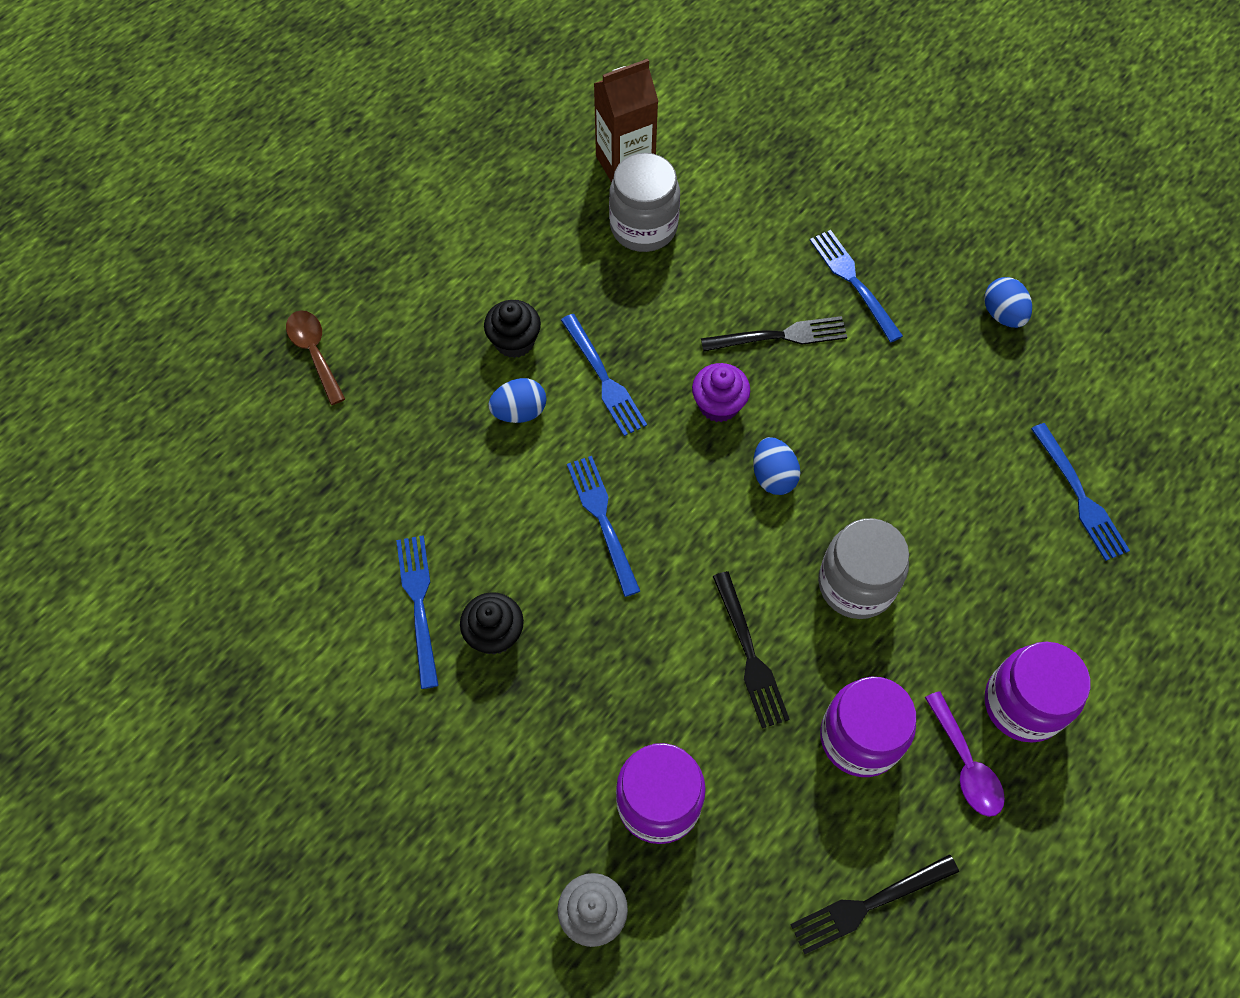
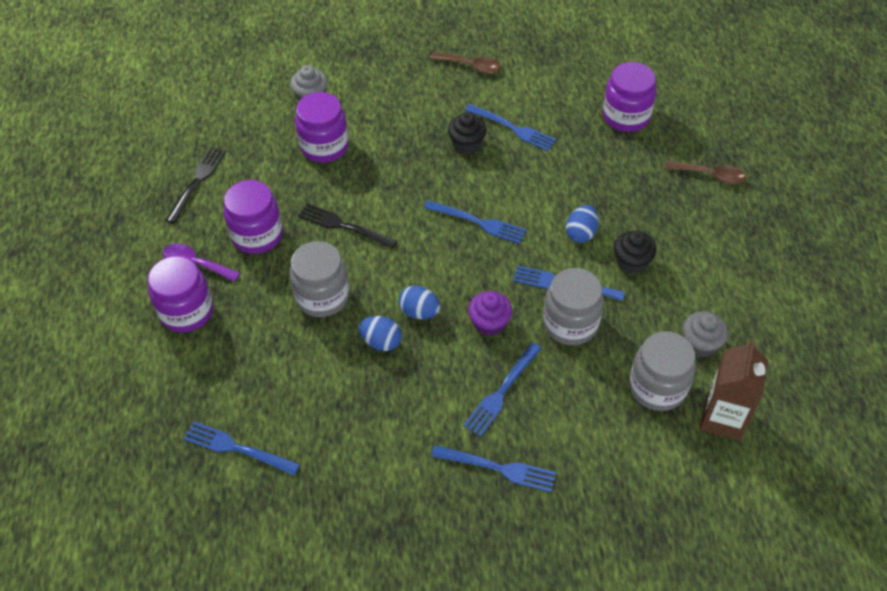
camera: 135 degrees right, 10 degrees down
black fork [701,316,847,351] -> blue fork [463,343,542,437]
blue egg [984,277,1032,328] -> blue egg moved to [359,316,402,351]
none -> brown spoon [430,53,501,74]
none -> grey jar [543,268,604,345]
none -> purple jar [603,62,657,132]
none -> grey cupcake [682,311,728,357]

